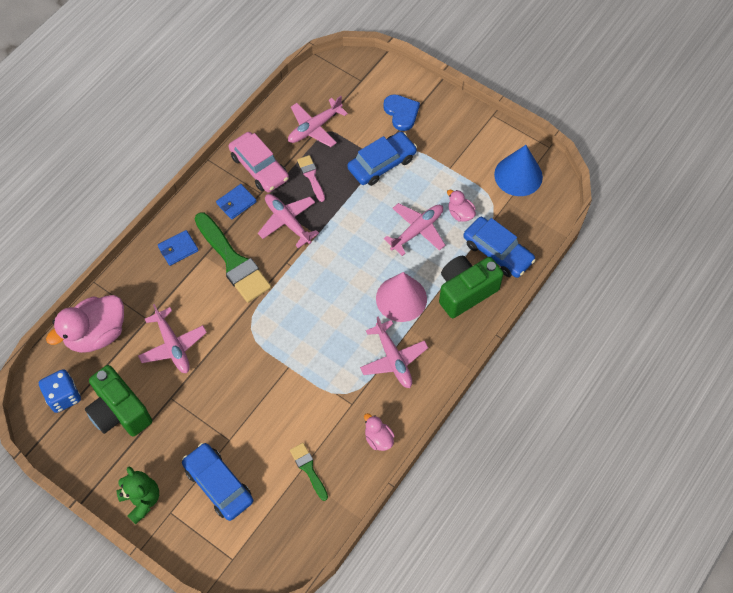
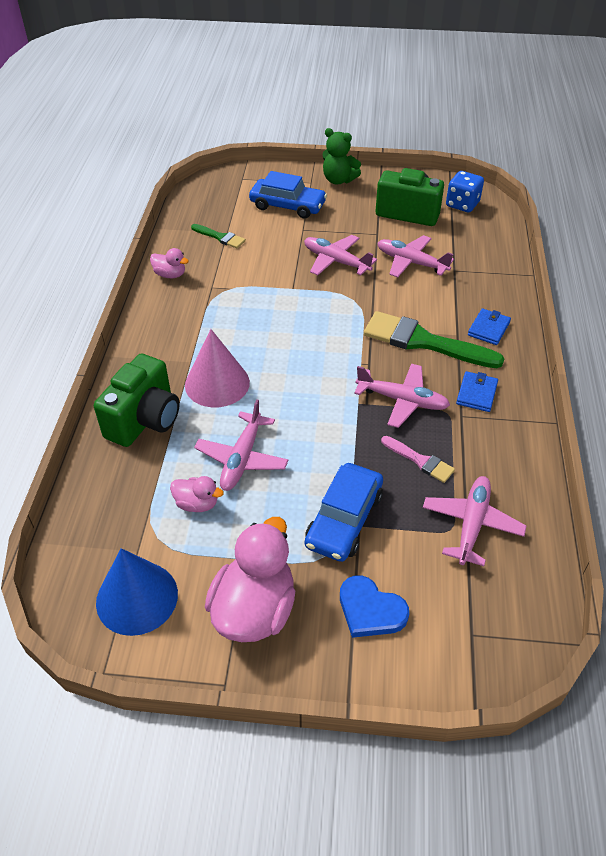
camera: 150 degrees right, 15 degrees down
pink duck [46,295,124,353] -> pink duck moved to [205,517,295,642]
pink car [229,132,289,193] -> none
pink plane [360,317,428,388] -> pink plane moved to [304,235,377,275]
blue car [463,217,536,278] -> none

